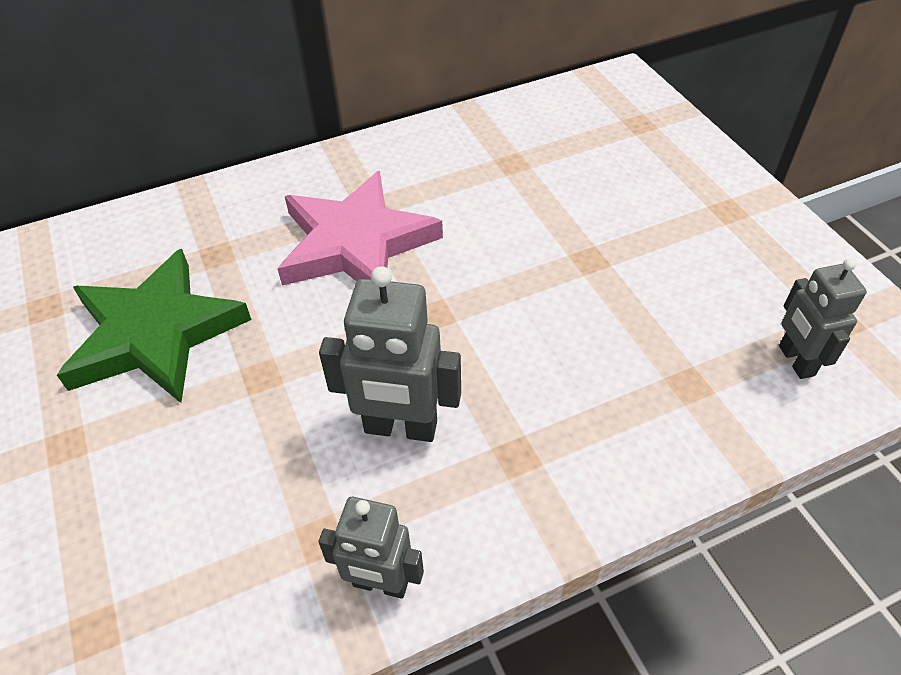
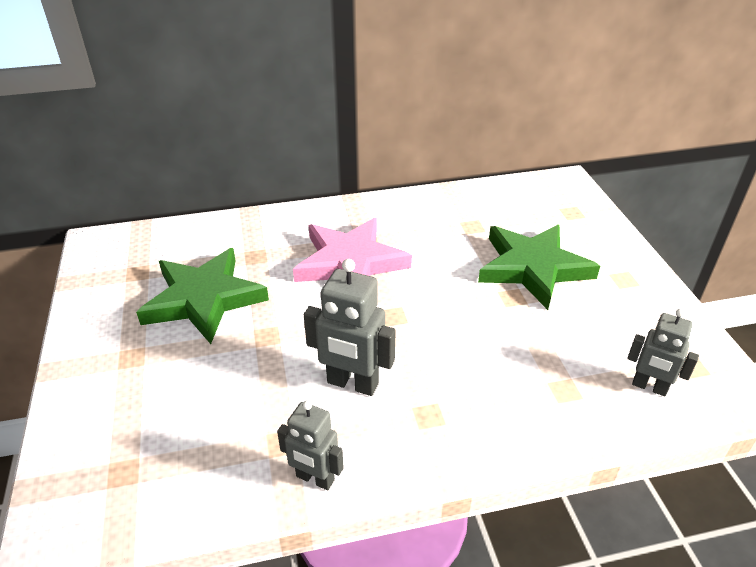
camera: 10 degrees right, 10 degrees down
grey robot [779,259,867,379] -> grey robot turned 60 degrees counterclockwise [627,309,699,396]
none -> green star [478,224,600,310]

